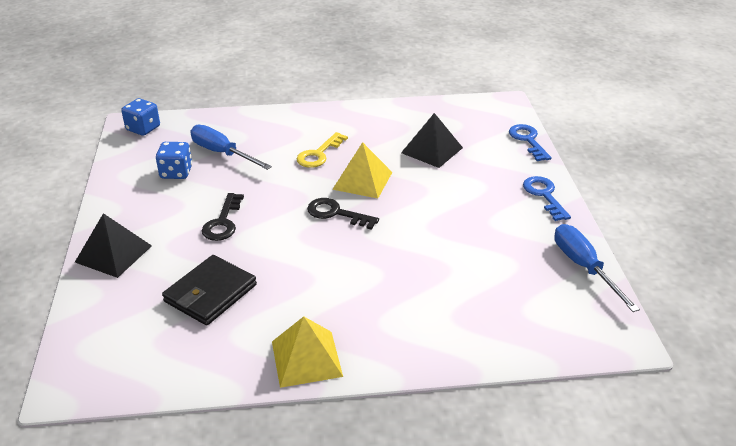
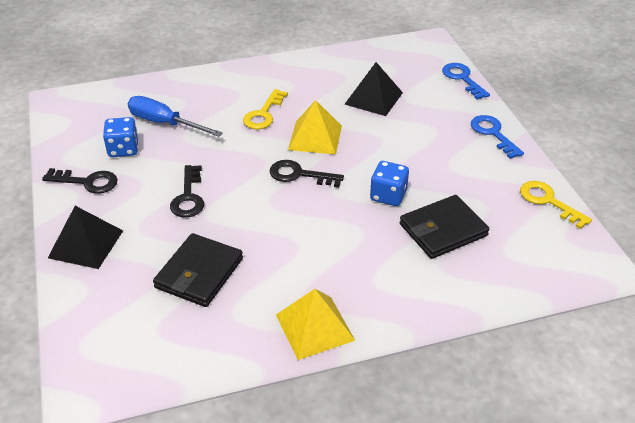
camera: 10 degrees left, 5 degrees up
blue dice [121,98,160,136] -> blue dice moved to [370,161,409,206]
blue screwdriver [554,224,640,312] -> yellow key [520,181,592,229]
none -> black key [42,168,118,194]
none -> black wallet [400,195,489,259]

